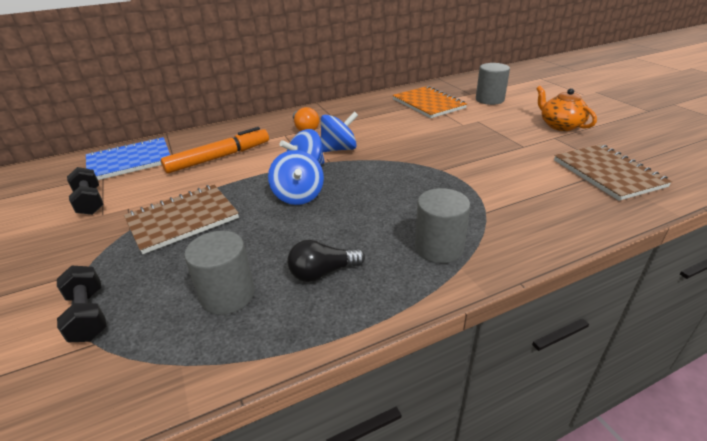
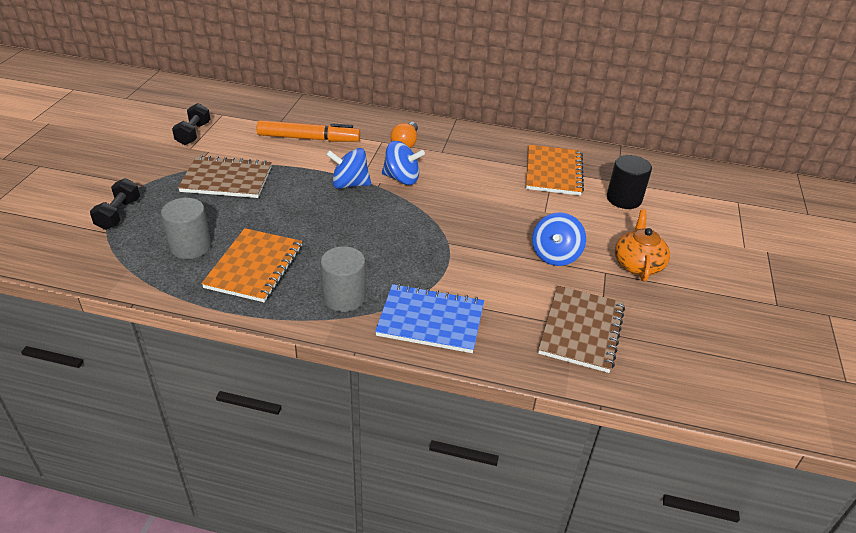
camera: 35 degrees right, 5 degrees up
blue notebook [86,137,170,180] -> blue notebook moved to [375,284,484,353]
blue spinning top [268,150,324,205] -> blue spinning top moved to [532,212,586,266]
black light bulb [287,240,365,282] -> orange notebook [201,228,302,302]
grey cylinder [476,63,510,105] -> black cylinder [607,155,652,209]

